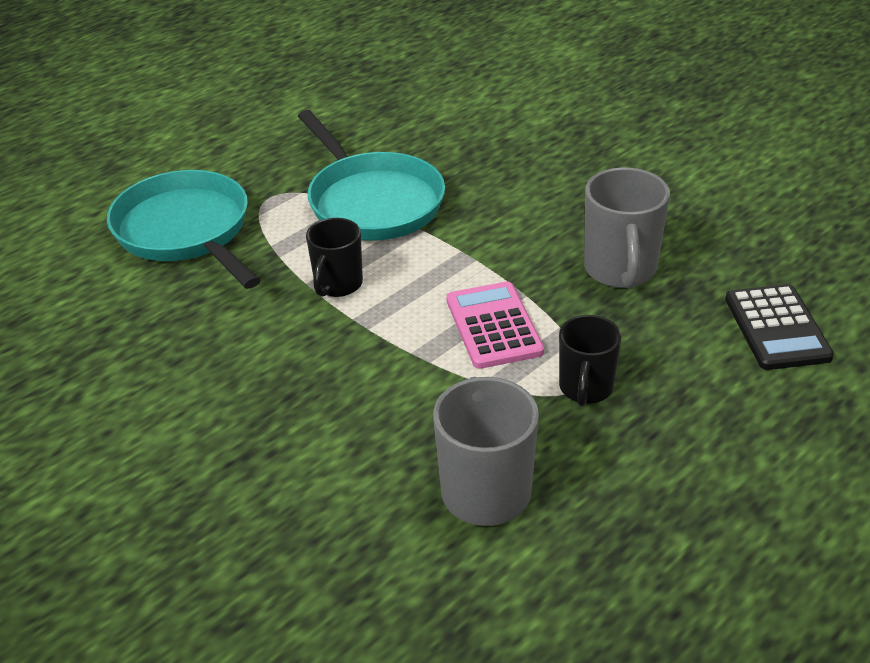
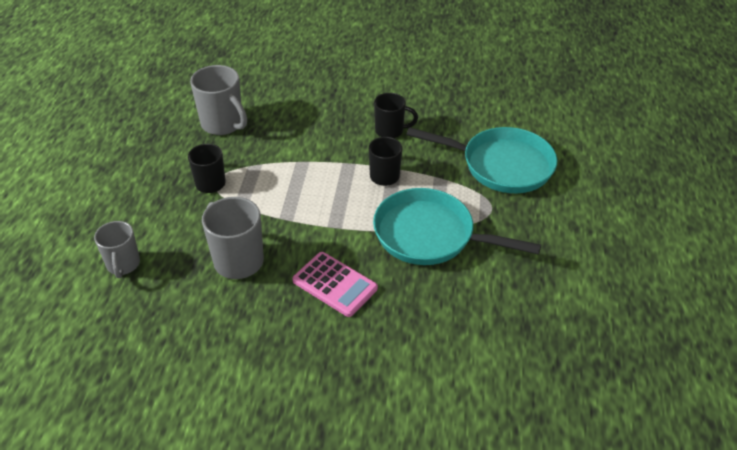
camera: 140 degrees right, 5 degrees up
pink calculator [446,282,544,369] -> pink calculator moved to [292,252,378,317]
black calculator [725,284,834,370] -> grey mug [94,221,140,278]
none -> black mug [374,93,418,138]

